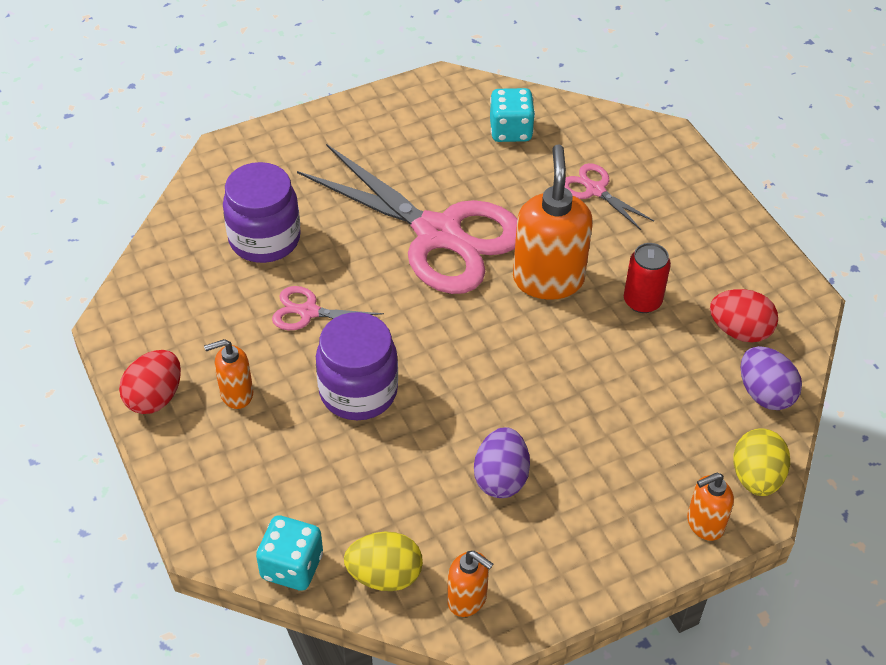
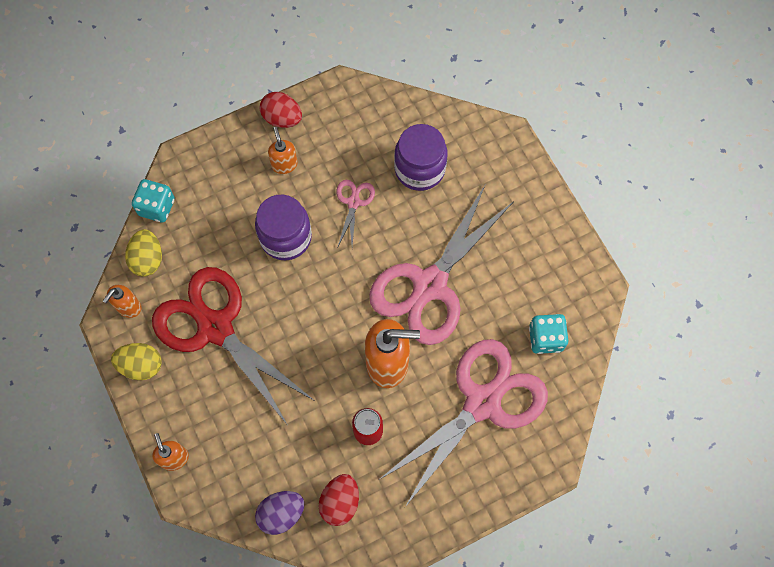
camera: 90 degrees right, 20 degrees up
purple egg [474,427,530,498] -> red scissors [152,267,315,424]
pink scissors [565,163,654,230] -> pink scissors [380,339,548,507], size x2.34
yellow egg [733,428,790,496] -> yellow egg moved to [111,343,162,380]

